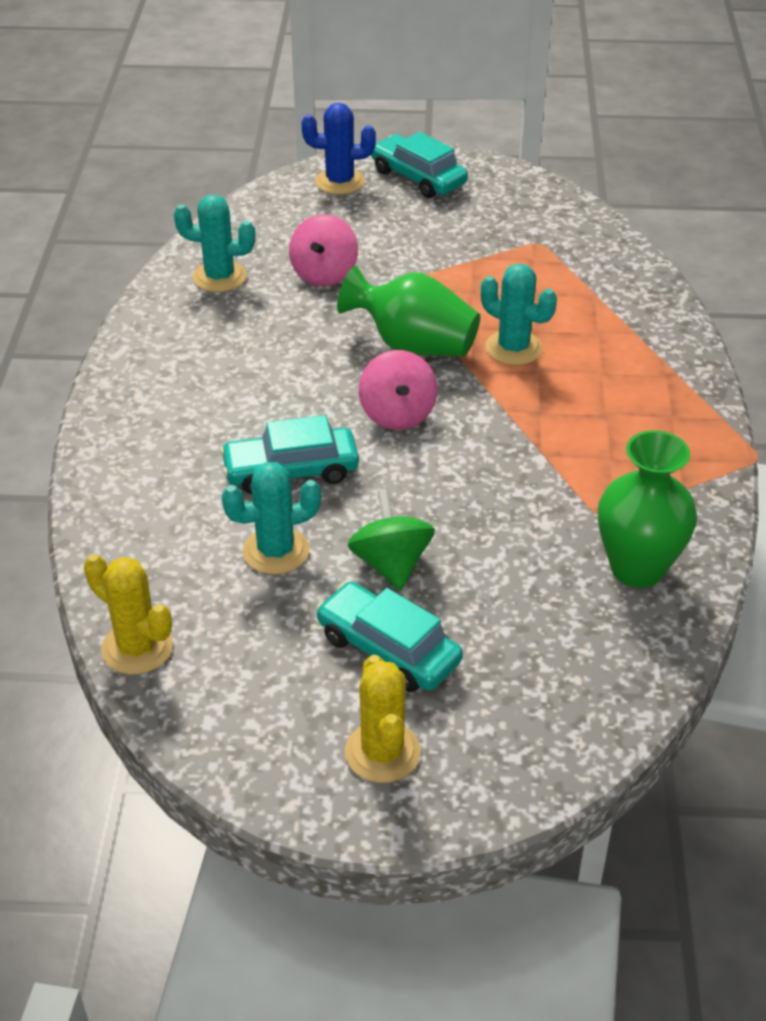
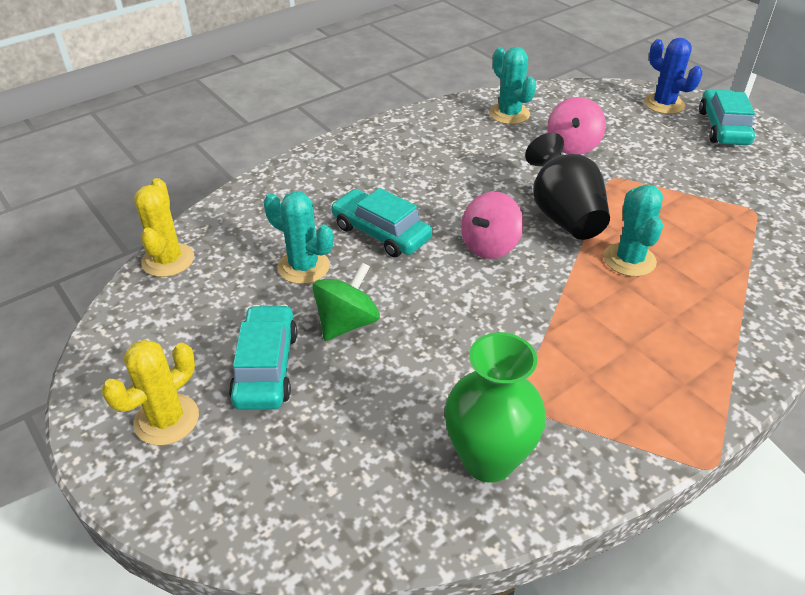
camera: 50 degrees right, 0 degrees up
pink spinning top [289,214,358,286] -> pink spinning top turned 45 degrees counterclockwise [547,97,606,155]
green vase [337,266,480,356] -> black vase [525,133,610,240]

